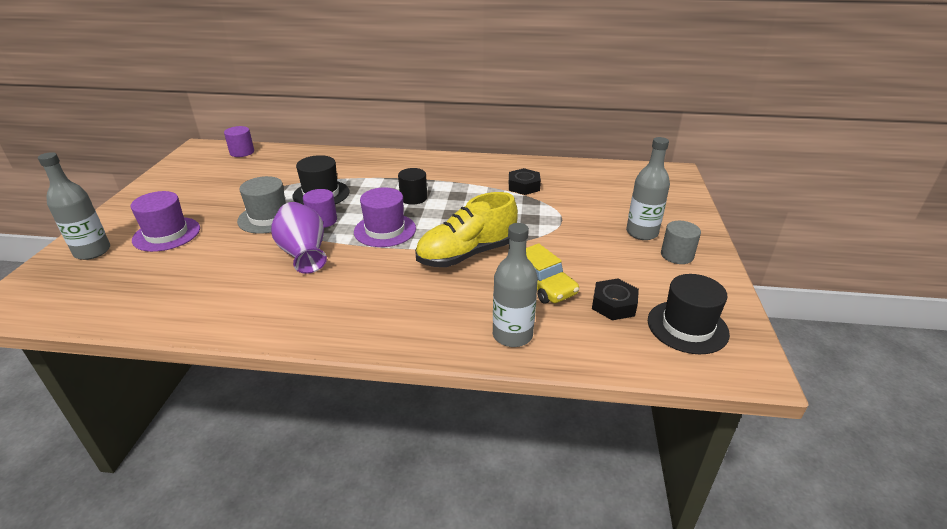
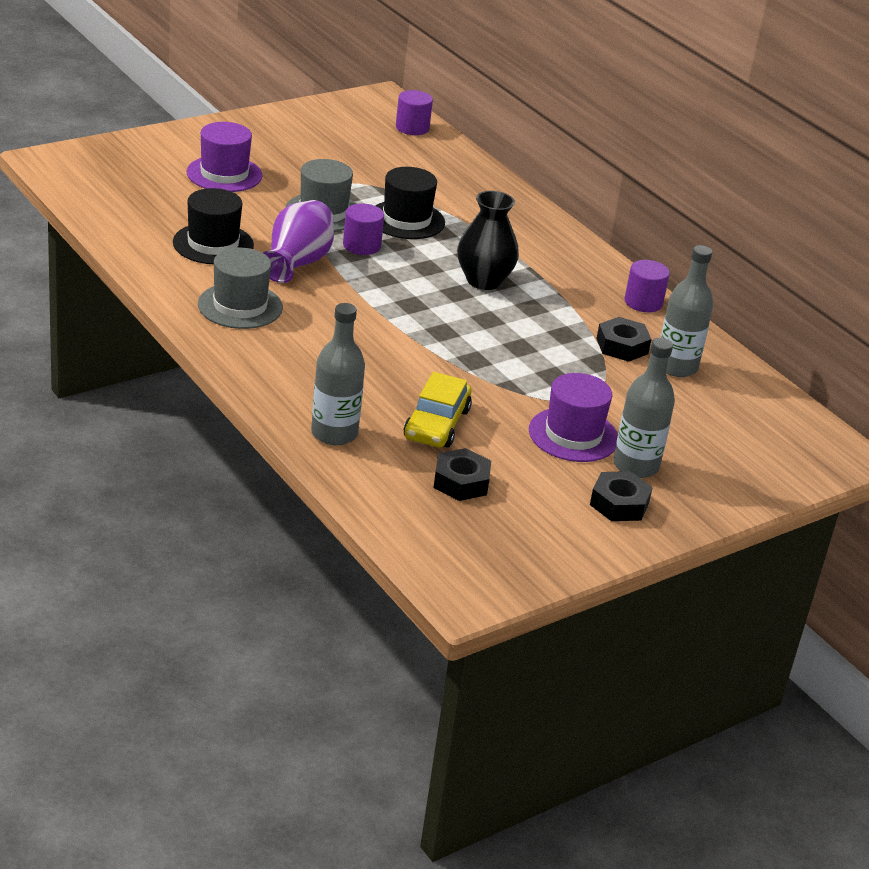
camera: 45 degrees right, 0 degrees up
grey bottle [38,152,110,260] -> grey bottle moved to [660,245,713,377]
purple hat [354,188,416,247] -> purple hat moved to [529,373,618,462]
black cylinder [398,168,427,205] -> black vase [457,191,519,290]
yellow shoe [415,192,518,267] -> none
black hat [648,274,730,354] -> black hat moved to [173,188,254,265]
grey cylinder [661,221,701,264] -> black nut [590,471,653,521]
none -> grey hat [198,248,283,329]
none -> purple cylinder [625,260,670,312]

